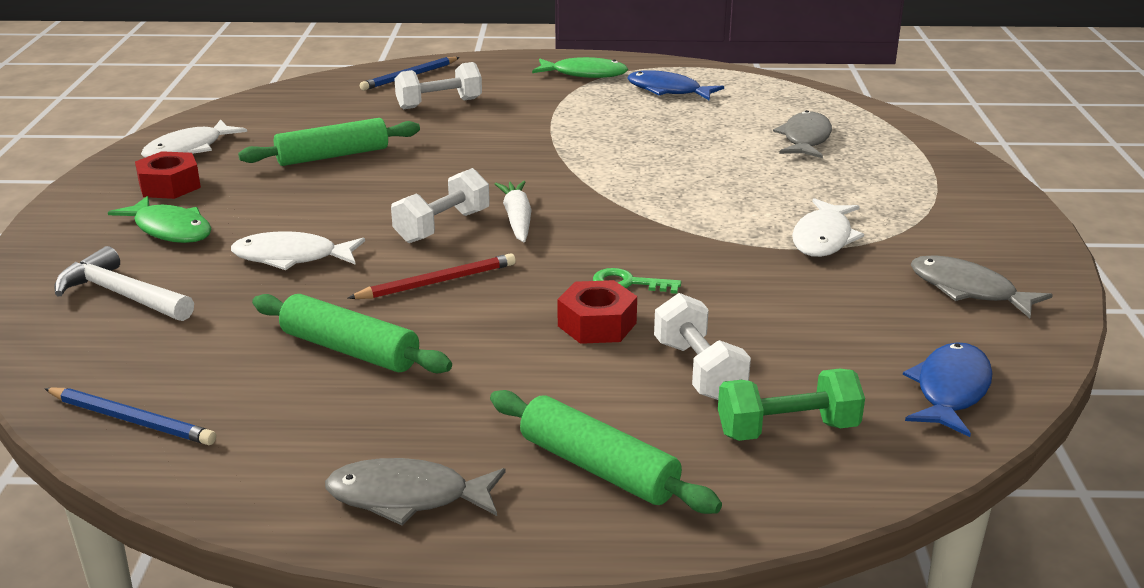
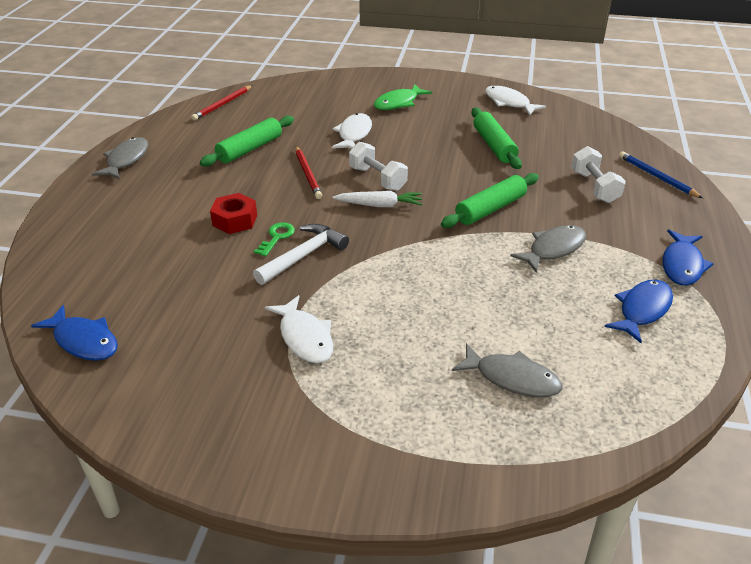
camera: 100 degrees right, 10 degrees up
blue pencil [44,387,216,445] -> red pencil [191,85,253,120]
white hammer [54,246,194,321] -> white hammer moved to [253,224,349,285]
red nut [135,151,201,199] -> none
green rolling pin [490,390,722,514] -> green rolling pin moved to [441,173,539,228]
green fish [532,57,628,78] -> blue fish [662,229,713,286]
white dumbbell [654,293,751,400] -> none
green dumbbell [718,369,865,441] -> none
white fish [792,198,864,257] -> white fish turned 150 degrees counterclockwise [265,295,333,363]
grey fish [911,256,1053,318] -> grey fish moved to [510,225,586,273]

